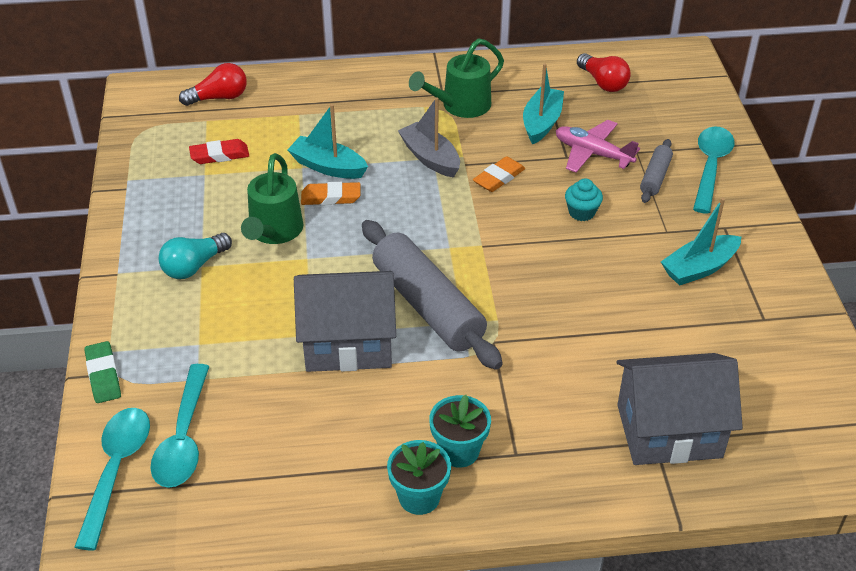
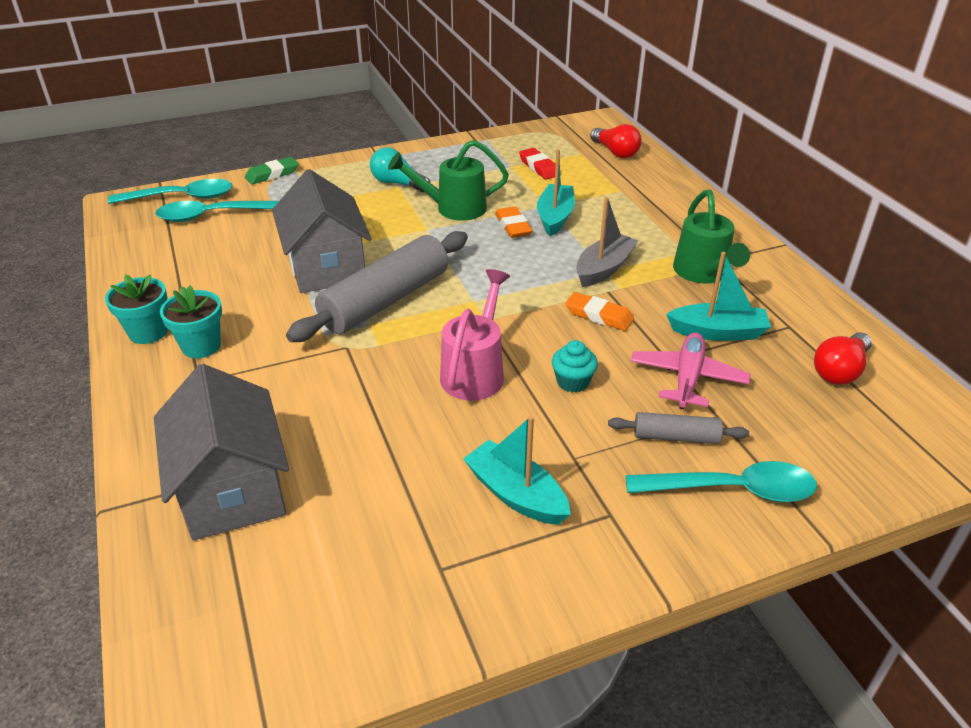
camera: 75 degrees right, 5 degrees down
green watering can [409,38,504,118] -> green watering can turned 135 degrees counterclockwise [673,190,750,283]
none -> pink watering can [440,269,510,400]

